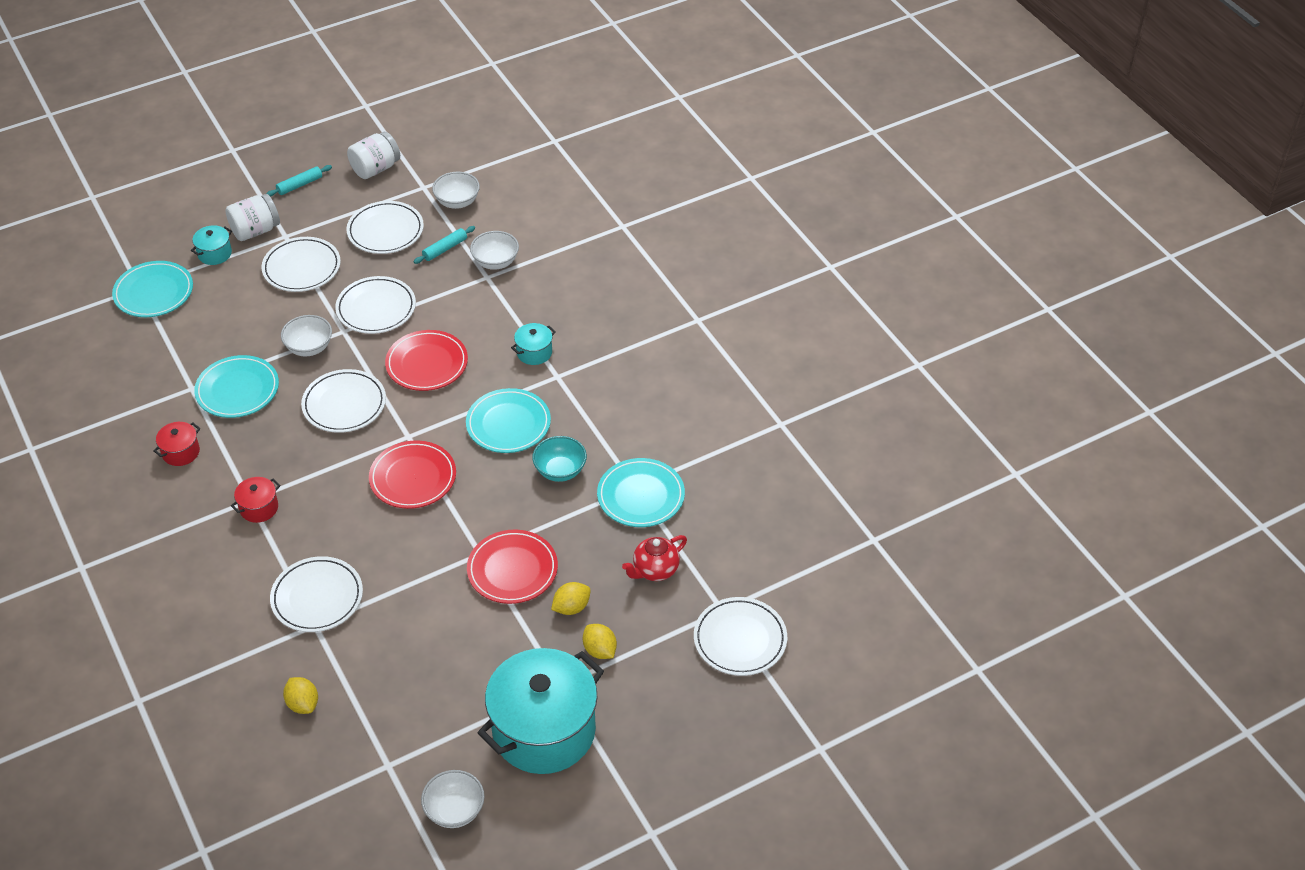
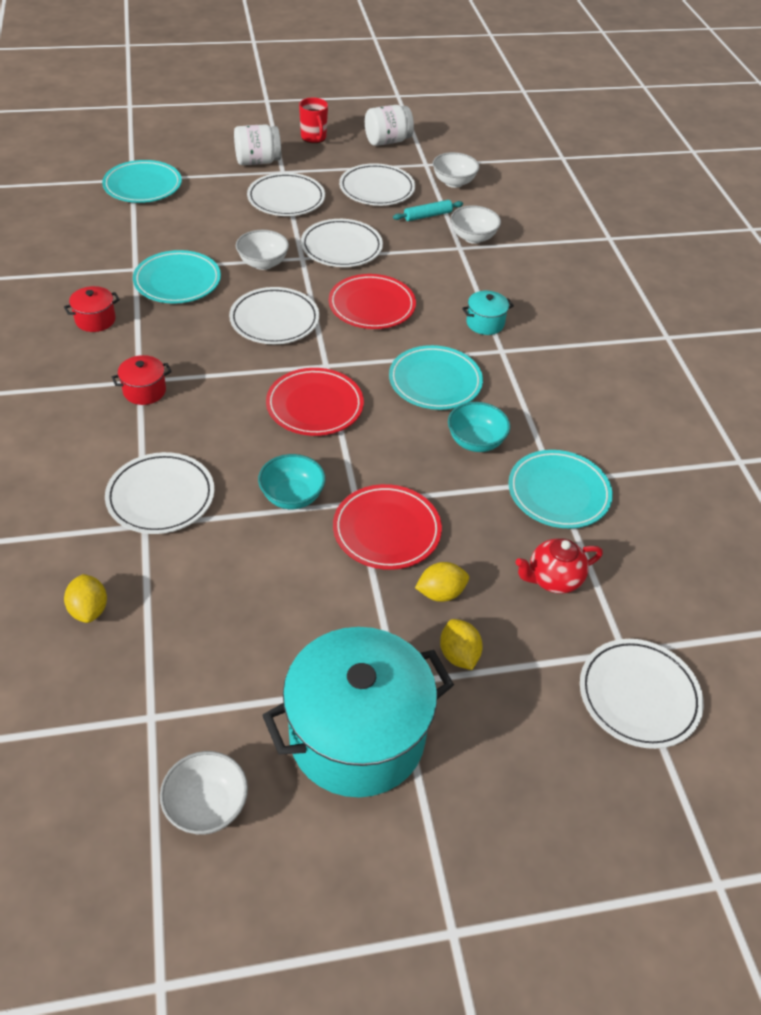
camera: 15 degrees right, 0 degrees up
turquoise pot [191,226,232,265] -> none
turquoise rolling pin [266,165,332,197] -> red mug [299,97,328,143]
none -> turquoise bowl [258,454,326,509]

